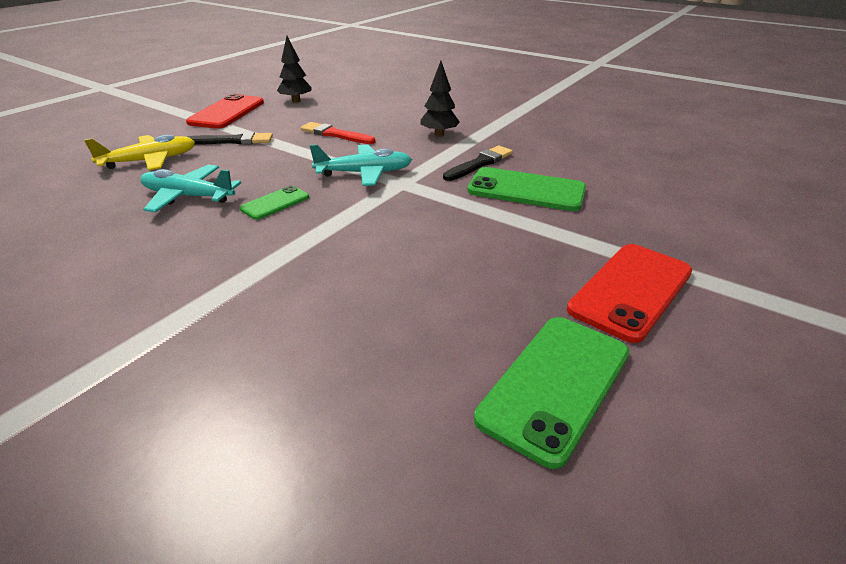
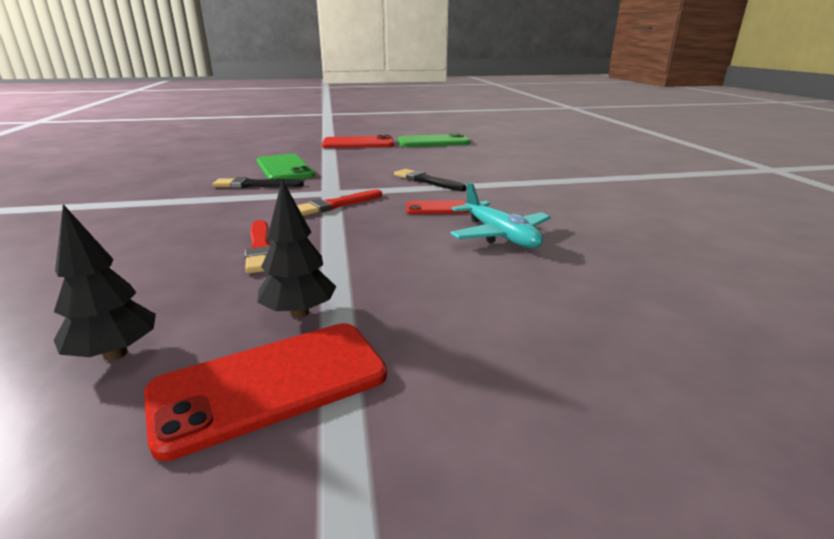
camera: 135 degrees left, 10 degrees down
yellow plane [84,135,195,170] -> none
black brush [187,132,273,144] -> black brush moved to [394,169,466,191]
green phone [240,185,309,220] -> red phone [406,200,469,214]
turquoise plane [310,144,412,186] -> red brush [297,190,382,216]
black tree [421,61,460,137] -> black tree moved to [257,179,336,318]

